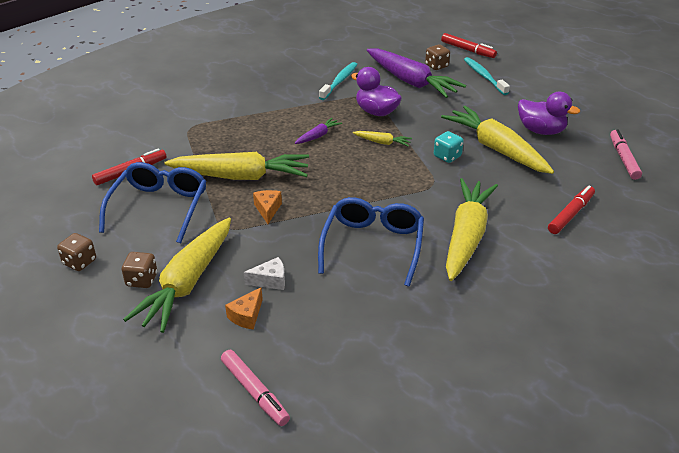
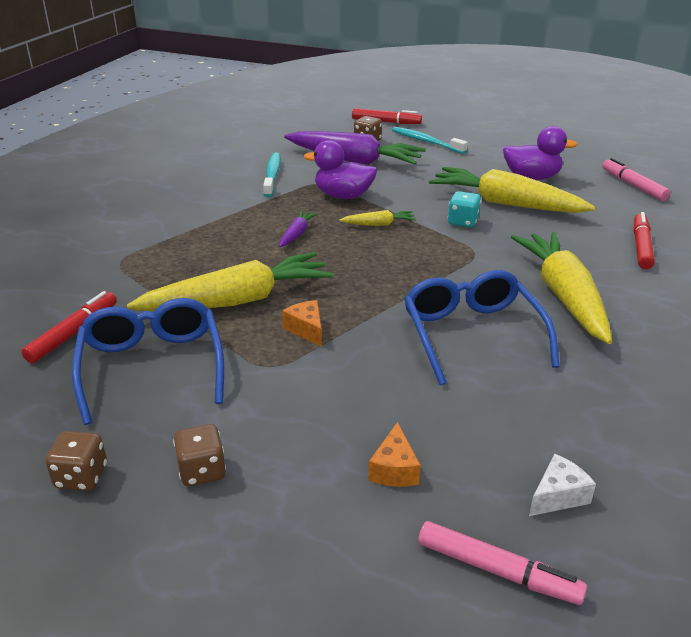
camera: 25 degrees left, 5 degrees down
yellow carrot [123,217,231,333] -> none
white cheese [243,257,285,290] -> white cheese moved to [529,454,596,516]

